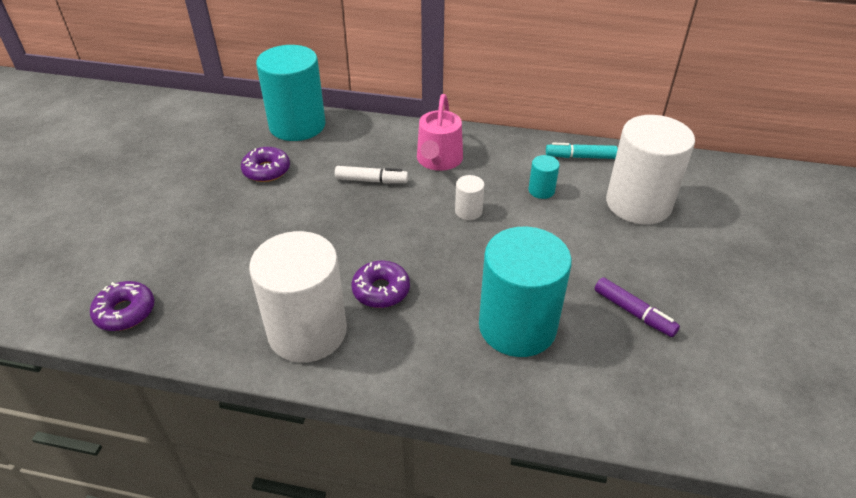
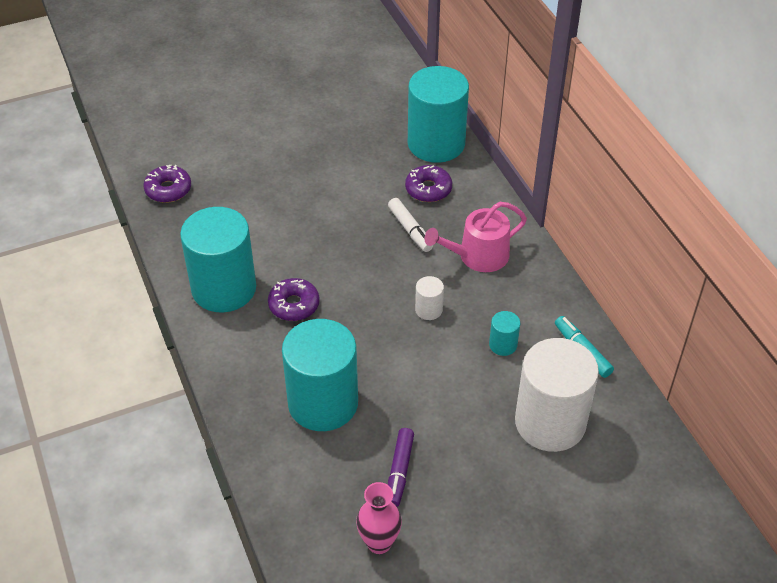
camera: 55 degrees right, 5 degrees up
purple donut [241,147,290,182] -> purple donut moved to [405,165,452,202]
white cylinder [249,231,347,363] -> turquoise cylinder [180,207,256,312]
none -> pink vase [356,482,402,554]

